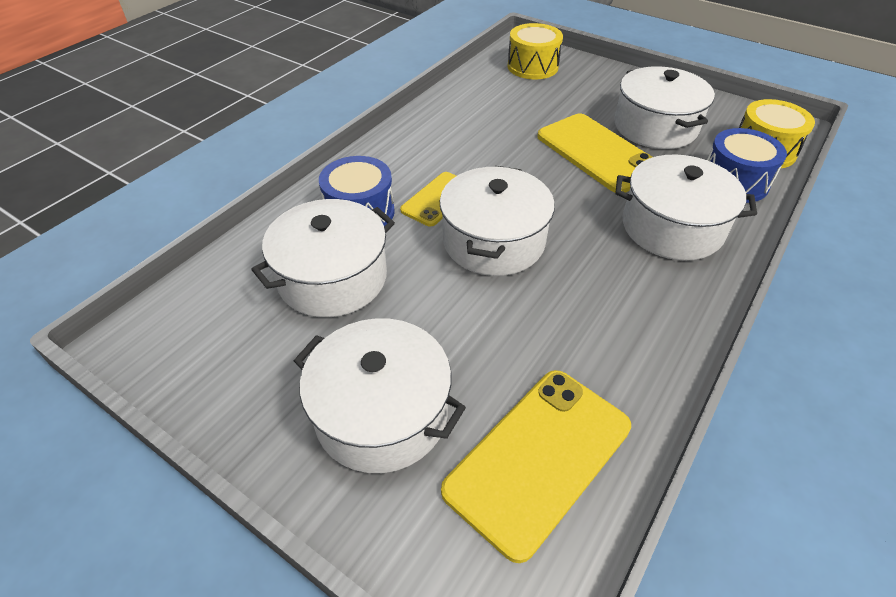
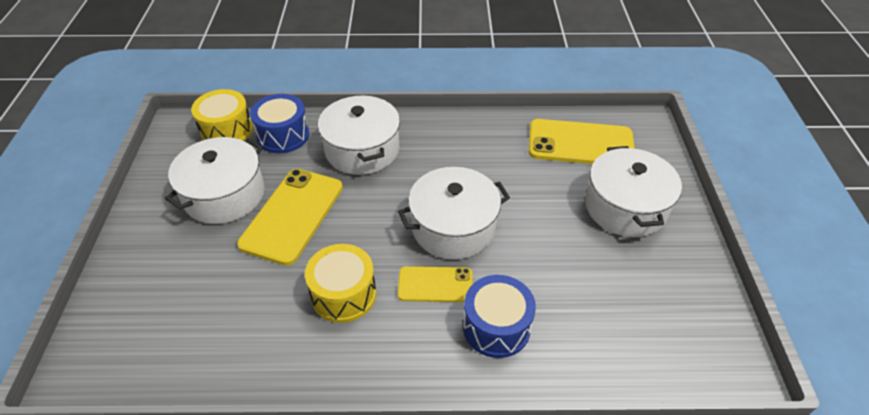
camera: 125 degrees left, 0 degrees up
white pot [251,199,395,317] -> none
yellow drum [507,23,563,80] -> yellow drum moved to [305,244,376,323]

